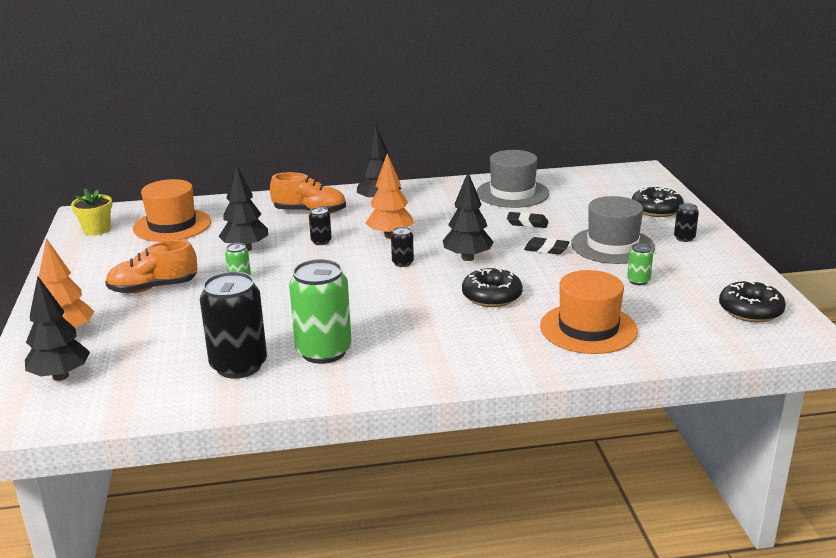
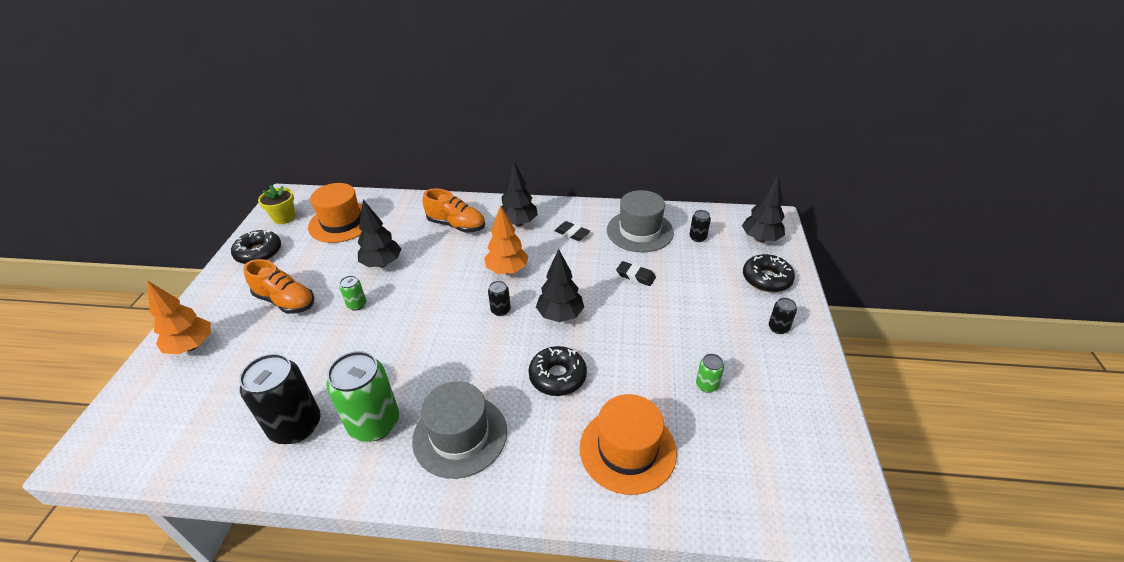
camera: 15 degrees right, 15 degrees up
black tree [25,276,90,381] -> black tree moved to [742,175,785,242]
orange shoe [105,240,197,293] -> orange shoe turned 150 degrees counterclockwise [243,259,314,314]
black can [309,207,332,245] -> black can moved to [689,210,711,242]
black eraser [524,237,569,255] -> black eraser moved to [555,221,590,241]
grey hat [571,196,655,264] -> grey hat moved to [412,381,507,479]
black donut [719,280,786,322] -> black donut moved to [231,230,281,264]

